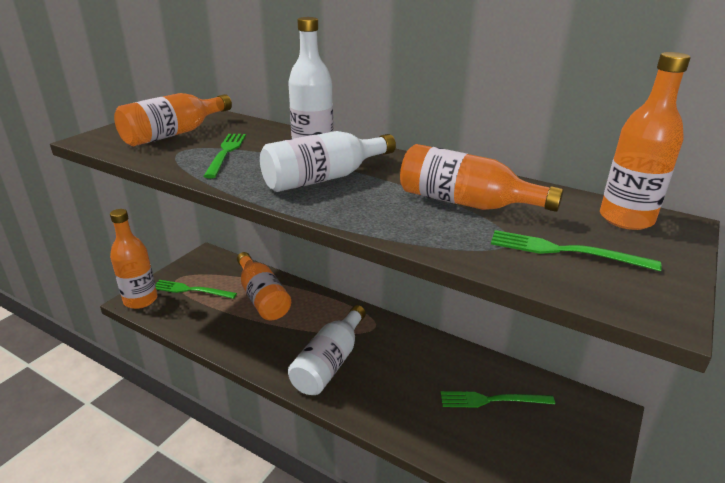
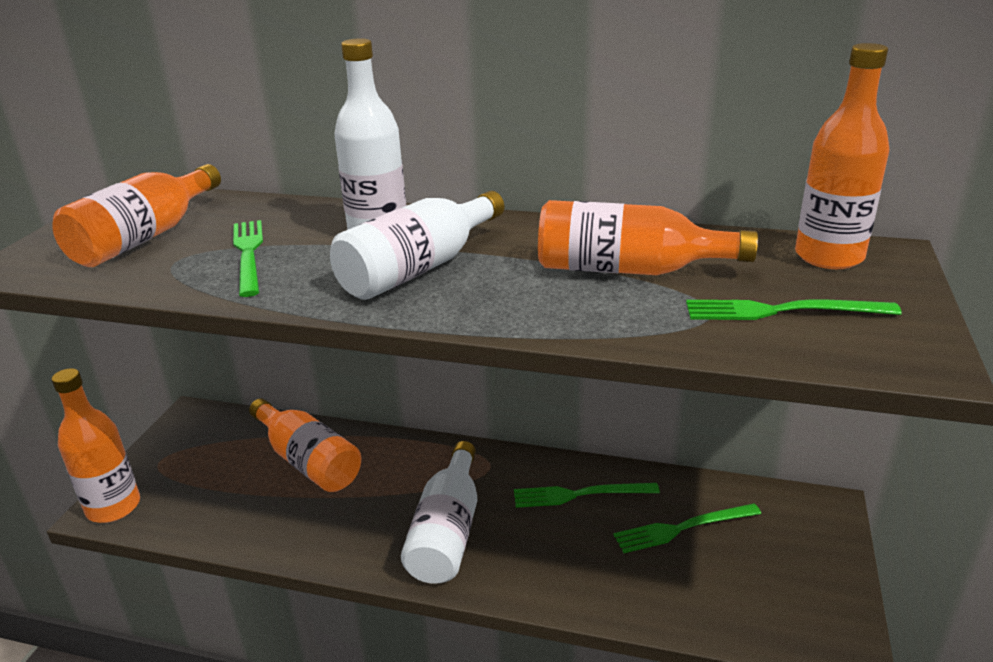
camera: 15 degrees left, 0 degrees up
green fork [155,280,237,299] -> green fork moved to [514,483,660,508]

